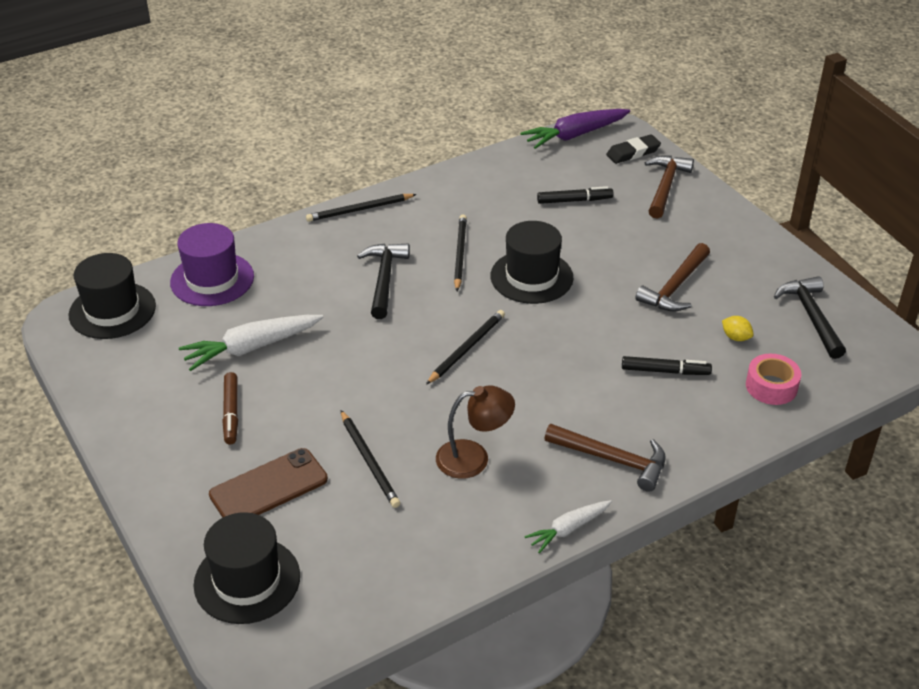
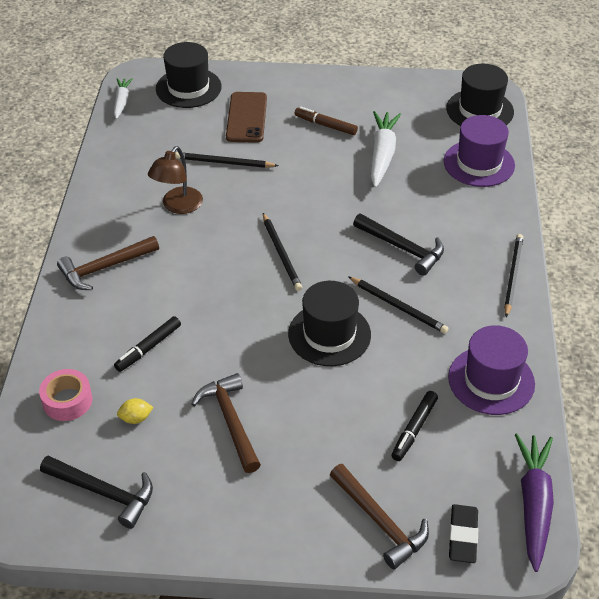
camera: 125 degrees right, 5 degrees up
white carrot [524,500,612,553] -> white carrot moved to [114,78,133,119]
none -> purple hat [448,325,535,415]

